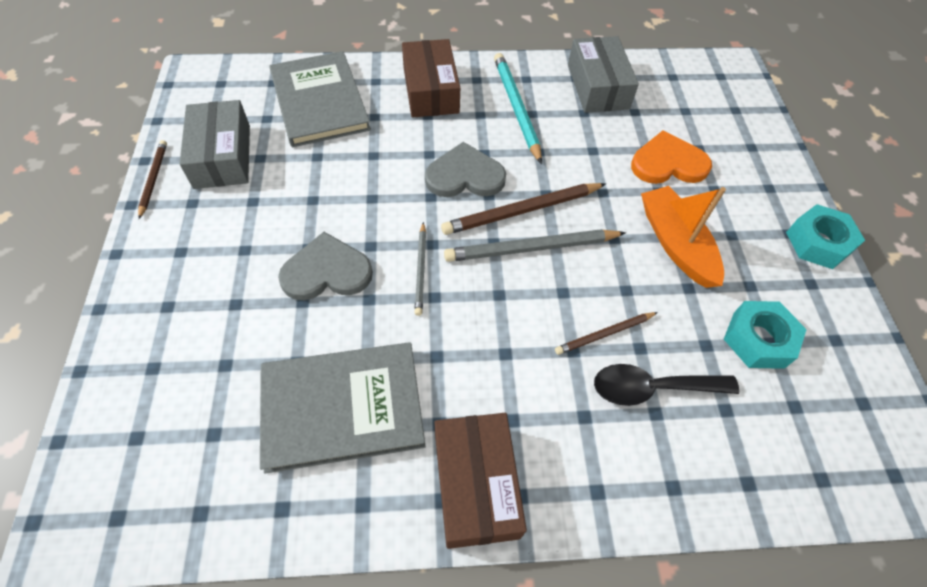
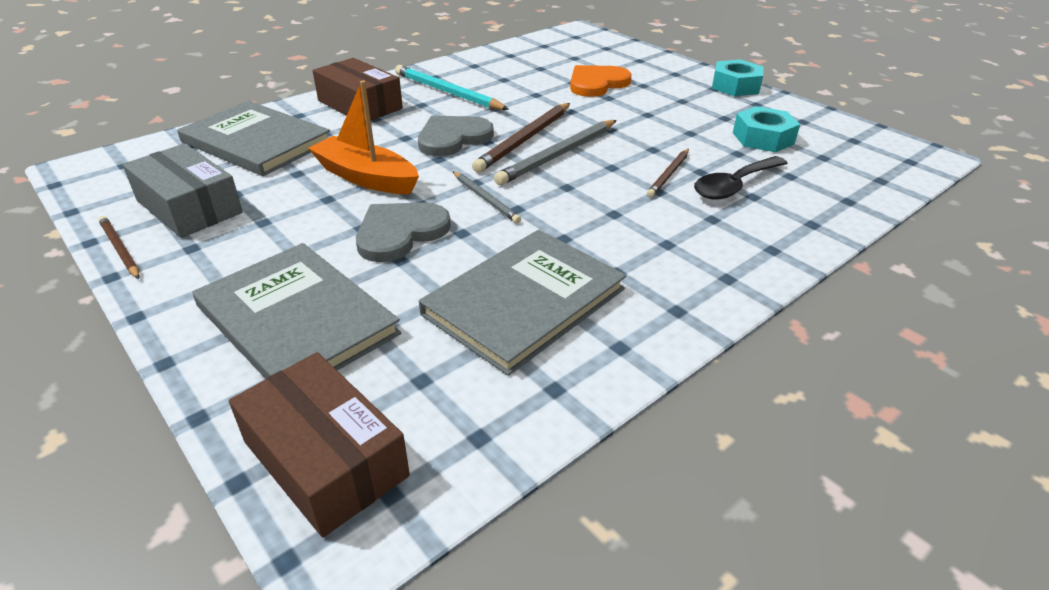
camera: 35 degrees left, 20 degrees down
brown box [434,413,527,549] -> brown box moved to [229,352,410,537]
grey box [568,36,639,113] -> none
orange boat [641,186,726,288] -> orange boat moved to [308,81,419,194]
none -> grey book [193,243,401,379]

